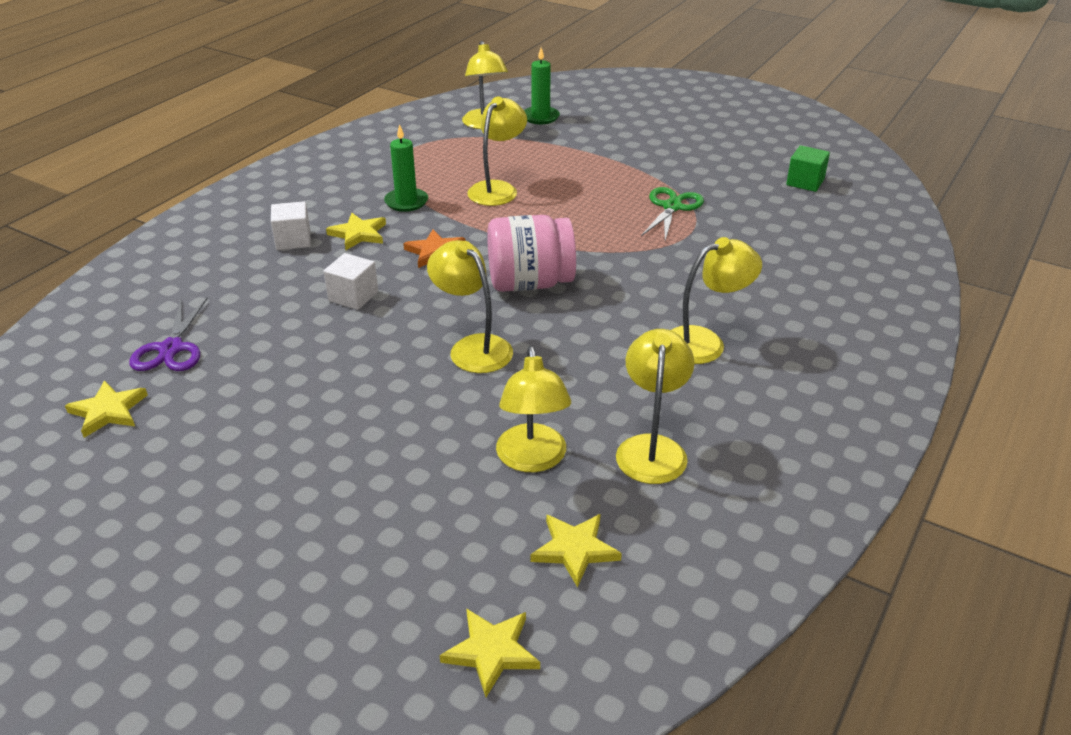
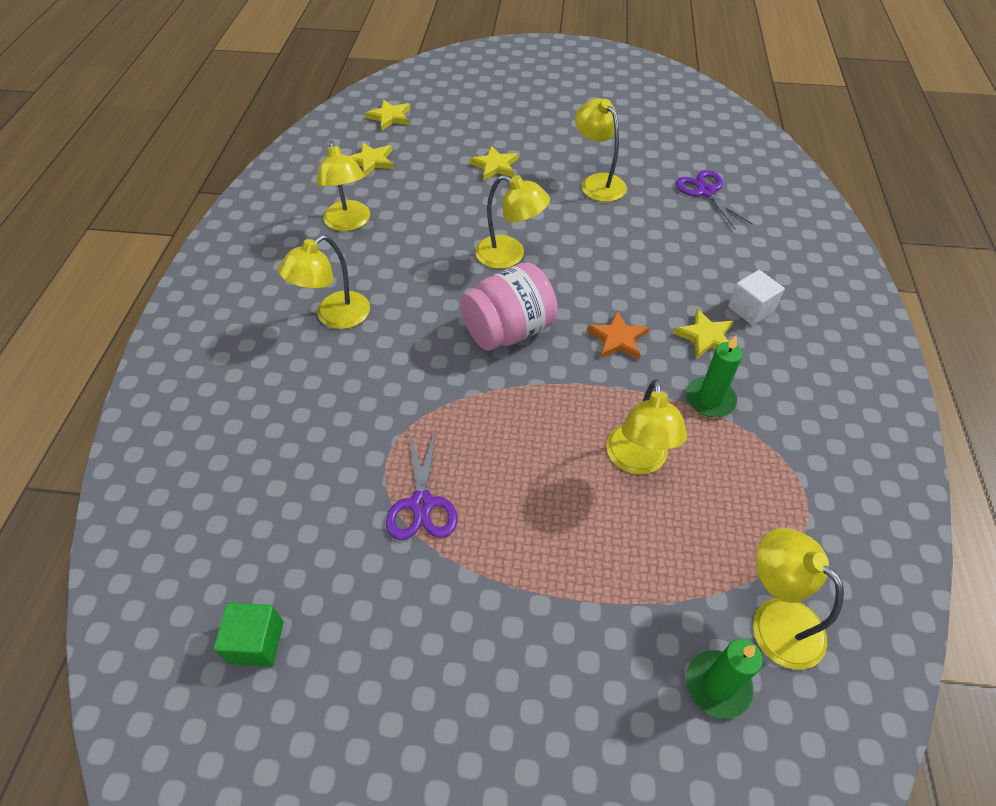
camera: 155 degrees right, 15 degrees up
yellow star [65,380,148,438] -> yellow star moved to [469,146,518,181]
white cube [323,253,378,310] -> none
yellow lamp [496,346,571,472] -> yellow lamp moved to [575,98,627,202]
green scissors [641,187,704,240] -> purple scissors [386,430,457,540]

